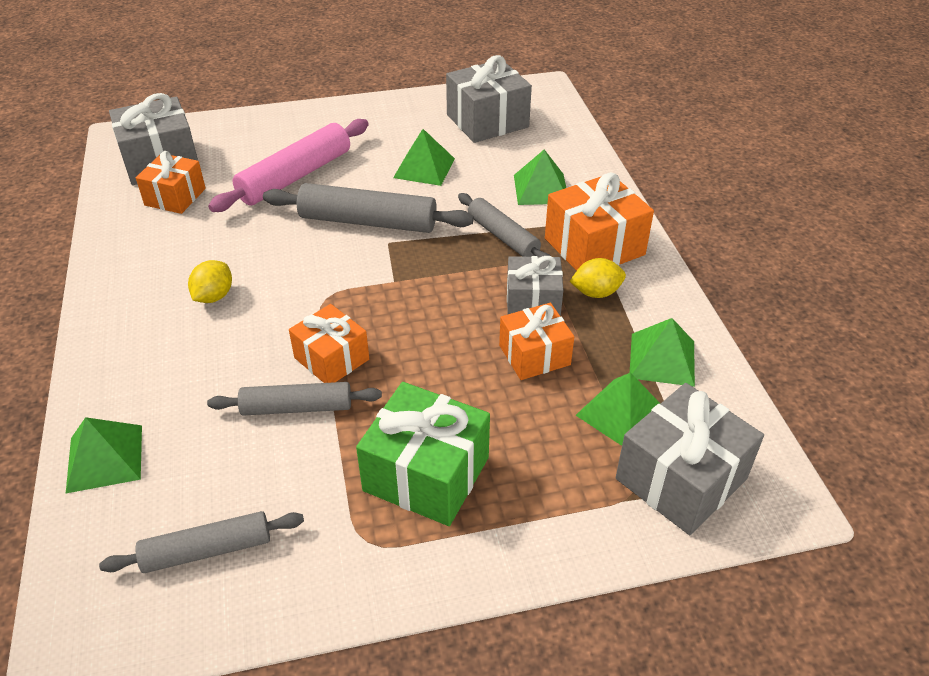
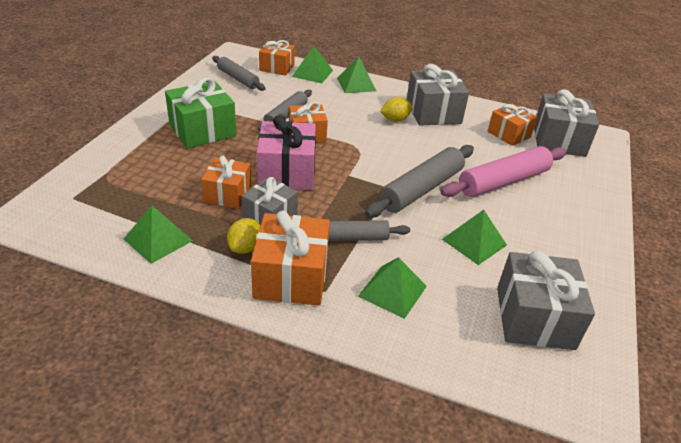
camera: 120 degrees right, 5 degrees down
grey rolling pin [99,511,304,573] -> grey rolling pin turned 60 degrees counterclockwise [212,56,266,91]
yellow lemon [188,260,232,303] -> yellow lemon turned 75 degrees counterclockwise [380,97,413,122]
pink rolling pin [208,119,369,212] -> pink rolling pin turned 75 degrees clockwise [441,146,566,197]
green pyramid [575,372,661,446] -> green pyramid moved to [337,57,376,93]
grey gift [616,383,764,535] -> grey gift moved to [407,64,469,126]
none -> pink gift [257,115,316,190]
none -> orange gift [259,40,295,76]

